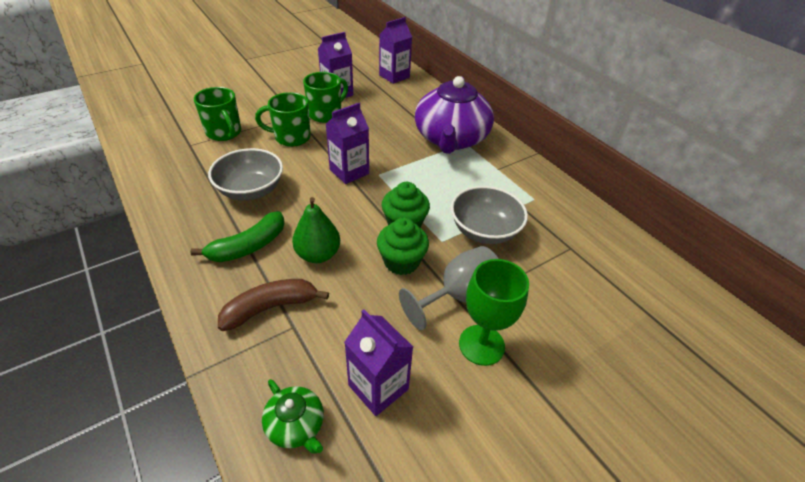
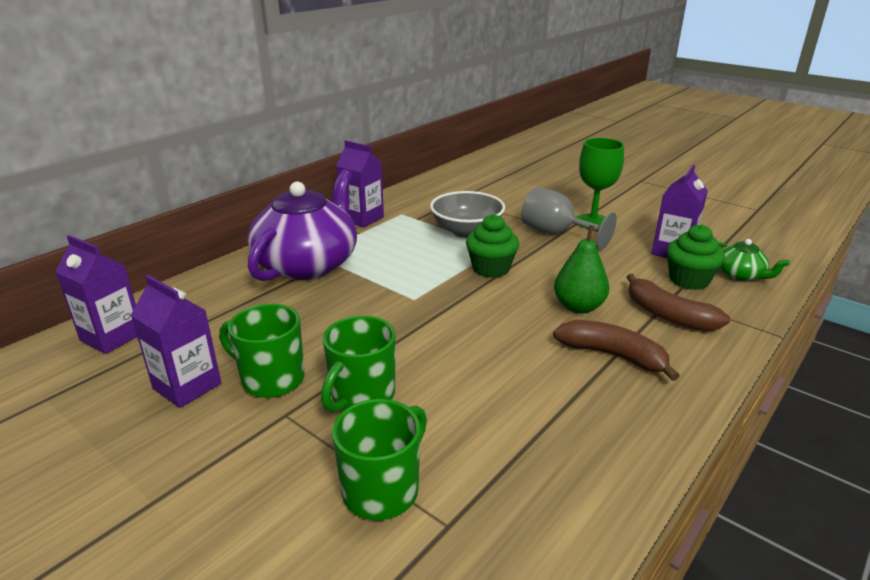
camera: 105 degrees left, 15 degrees down
green banana [190,211,285,262] -> brown banana [553,320,680,381]
grey bowl [208,148,283,201] -> none
green mug [255,92,311,147] -> green mug turned 45 degrees clockwise [321,316,395,413]
green teapot [262,379,324,454] -> green teapot turned 105 degrees clockwise [718,239,790,281]
purple carton [326,103,369,184] -> purple carton moved to [336,141,384,228]
green cupcake [377,218,429,275] -> green cupcake moved to [667,224,725,290]
purple teapot [415,76,494,154] -> purple teapot turned 60 degrees counterclockwise [247,170,357,281]

